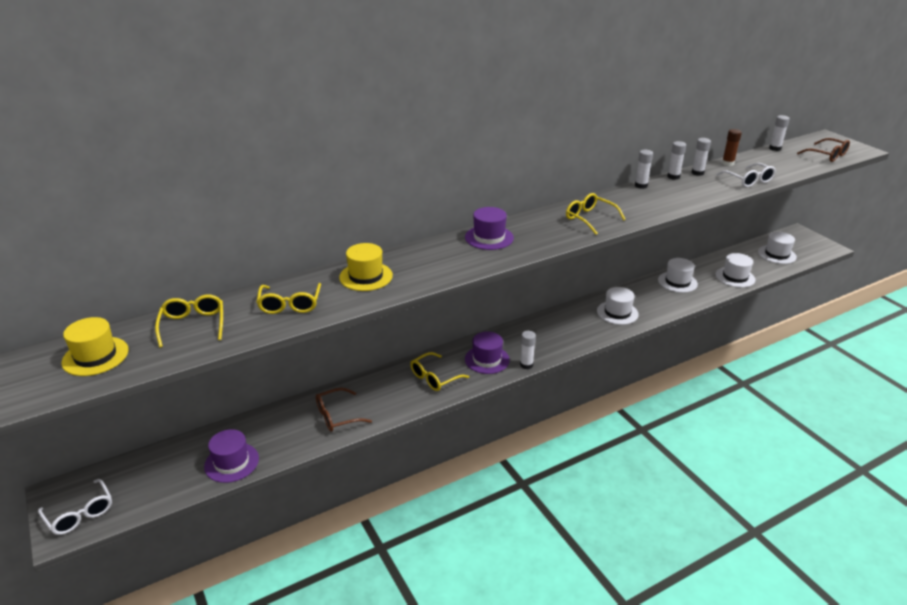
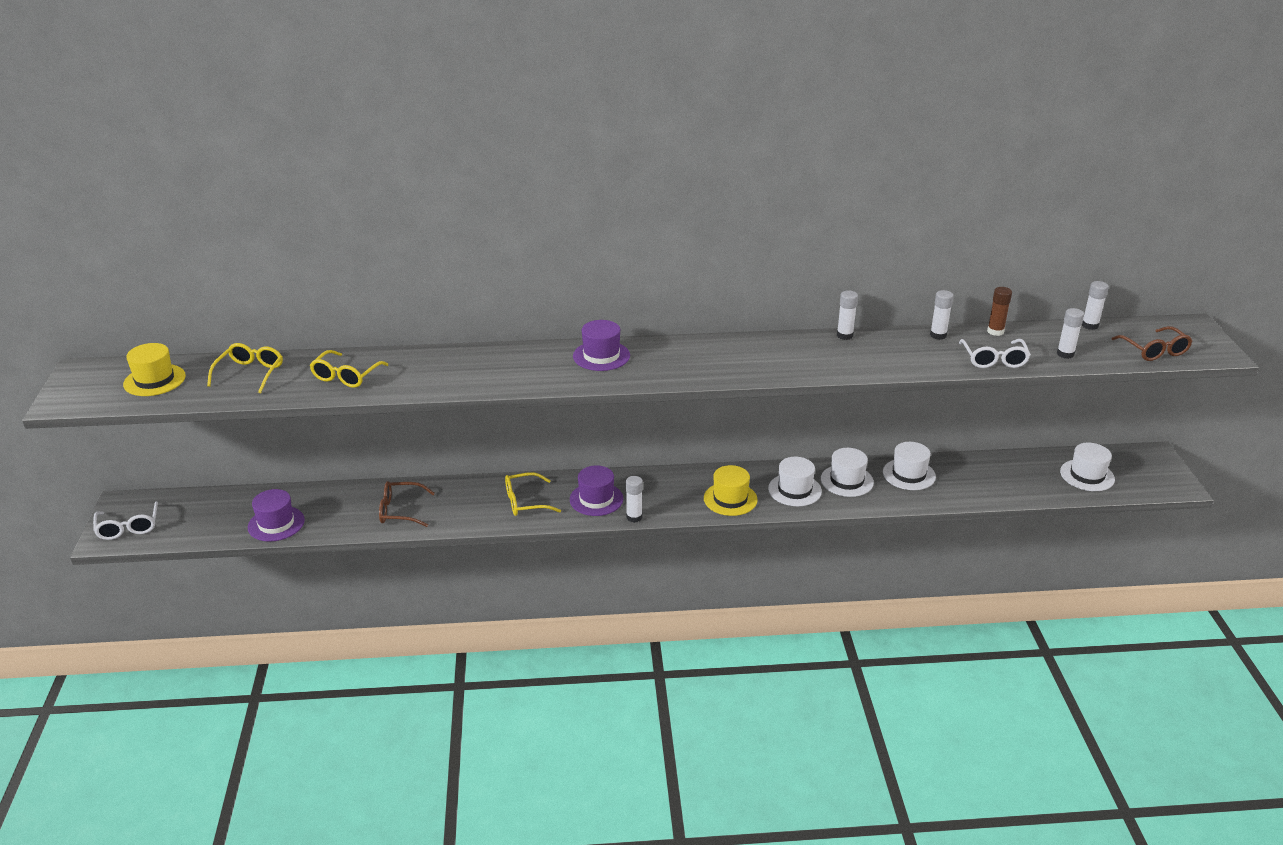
camera: 25 degrees right, 0 degrees up
yellow hat [339,243,393,291] -> yellow hat moved to [704,465,758,516]
yellow glasses [566,193,626,235] -> none
white glue stick [667,141,686,180] -> white glue stick moved to [1057,308,1084,359]
white hat [715,253,756,288] -> white hat moved to [821,448,874,497]

